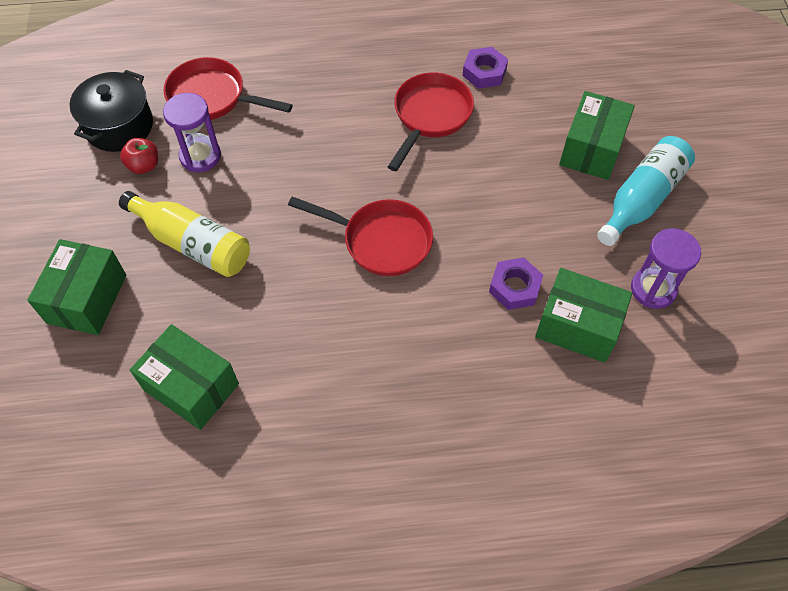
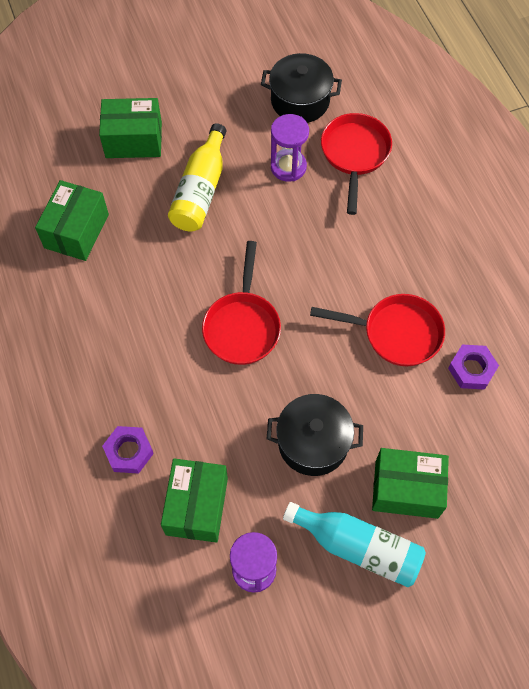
camera: 75 degrees right, 5 degrees up
red apple [120,138,158,174] -> none
purple nut [489,257,543,310] -> purple nut moved to [102,426,154,474]
none -> black pot [267,394,363,476]

